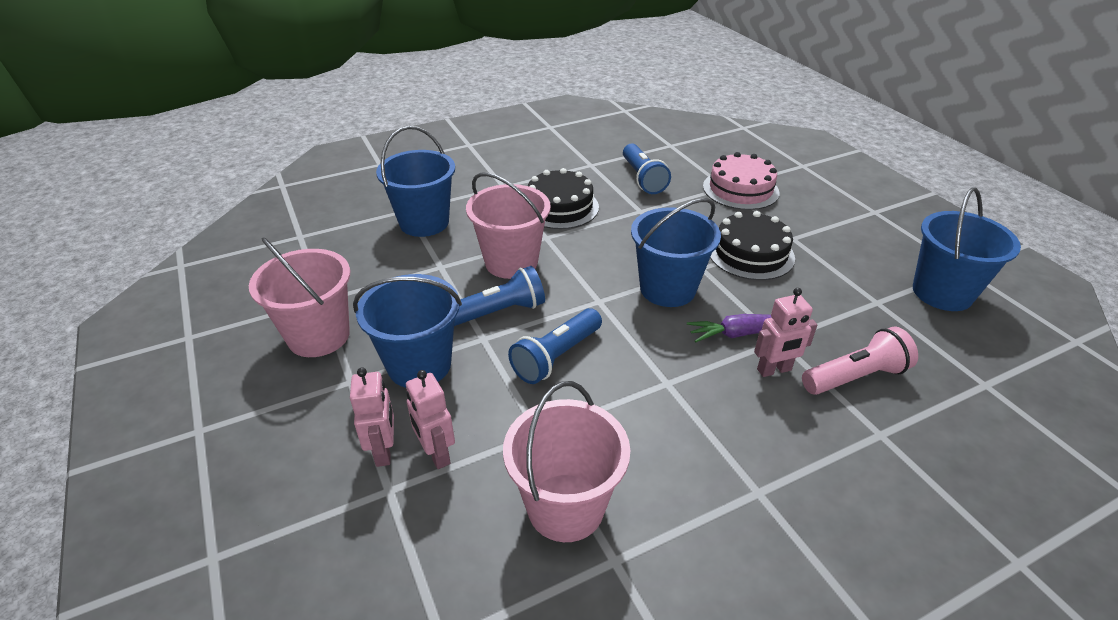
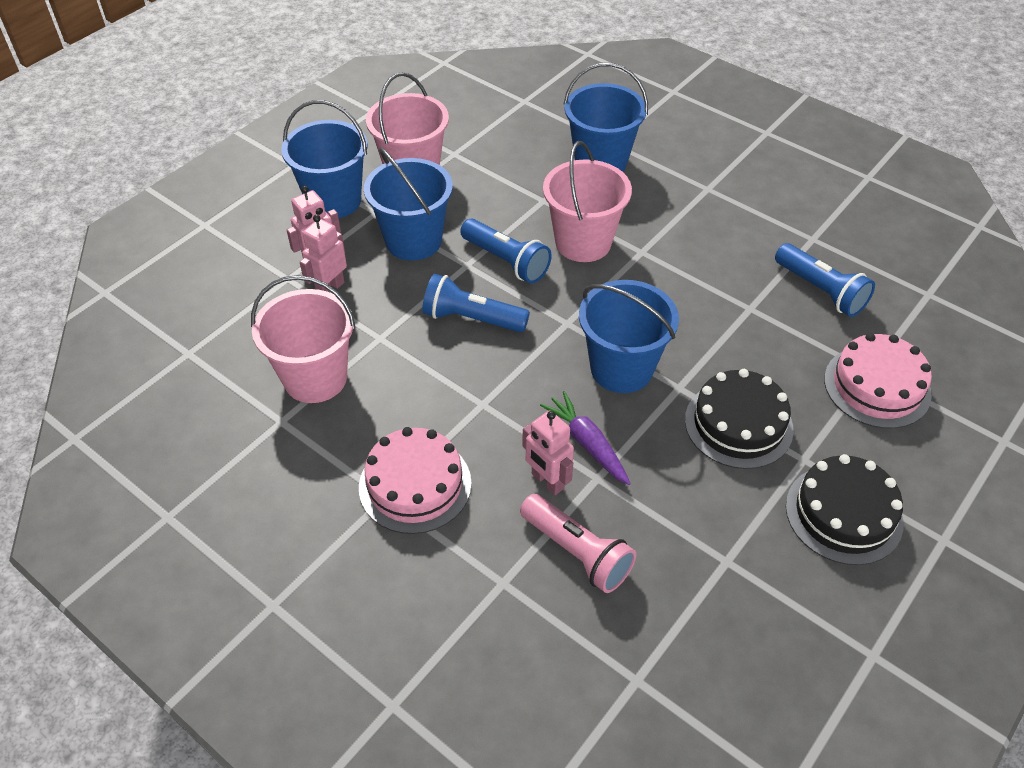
camera: 65 degrees right, 10 degrees up
black cake [528,168,599,229] -> black cake moved to [786,454,904,565]
blue flashlight [623,144,671,194] -> blue flashlight turned 90 degrees counterclockwise [775,243,875,317]
blue bucket [913,188,1021,311] -> blue bucket moved to [281,100,368,218]
none -> pink cake [359,427,472,534]

